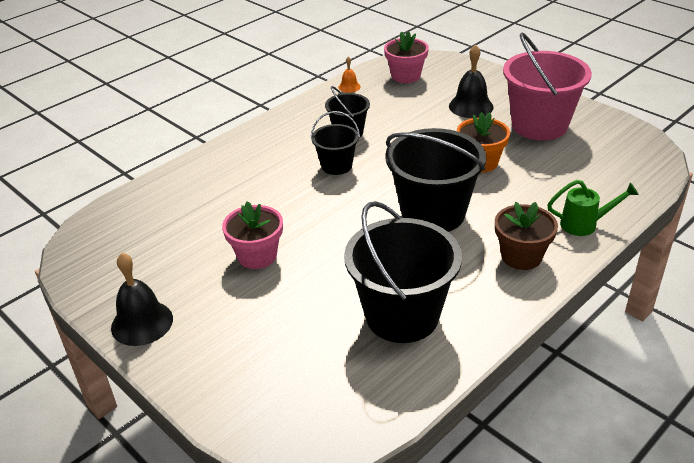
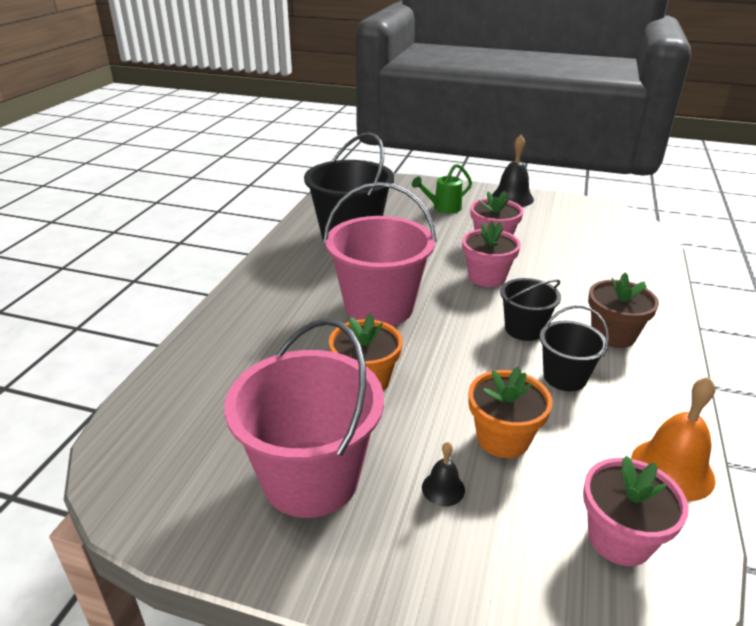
camera: 150 degrees right, 5 degrees down
orange bell [338,56,361,93] -> orange bell [631,377,716,501], size x1.89
black bucket [385,128,486,232] -> pink bucket [323,182,437,326]
black bell [449,44,494,118] -> black bell [422,442,465,506], size x0.53
brown flower pot [495,202,558,270] -> brown flower pot moved to [588,273,659,348]
green watering can [547,180,639,236] -> green watering can moved to [412,164,472,213]
none -> pink flower pot [462,221,521,287]
none -> orange flower pot [468,367,552,458]

